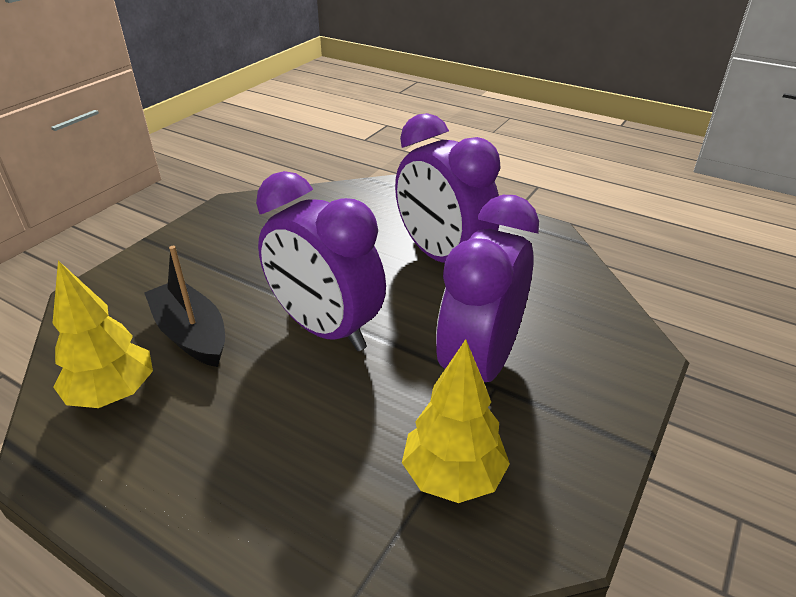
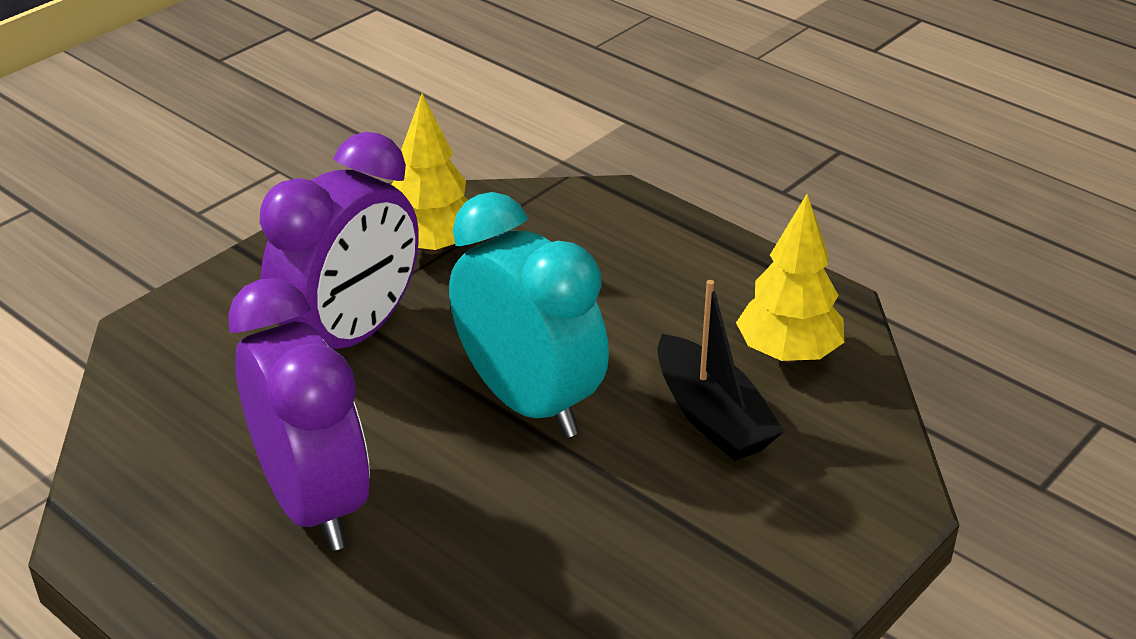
camera: 170 degrees left, 0 degrees up
purple clock [256,171,386,351] -> turquoise clock [449,192,609,438]

